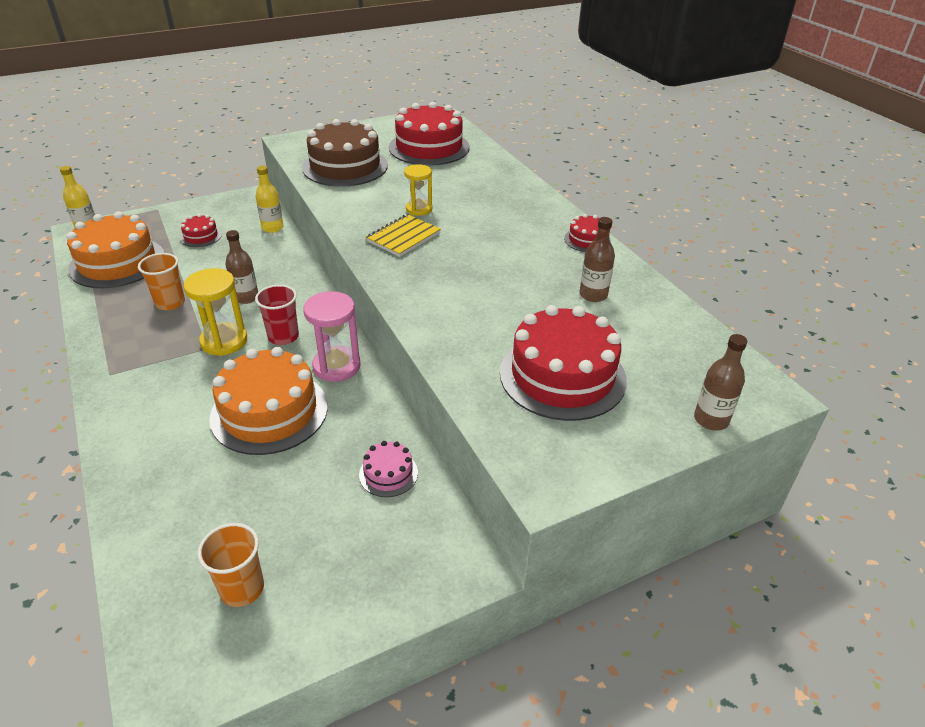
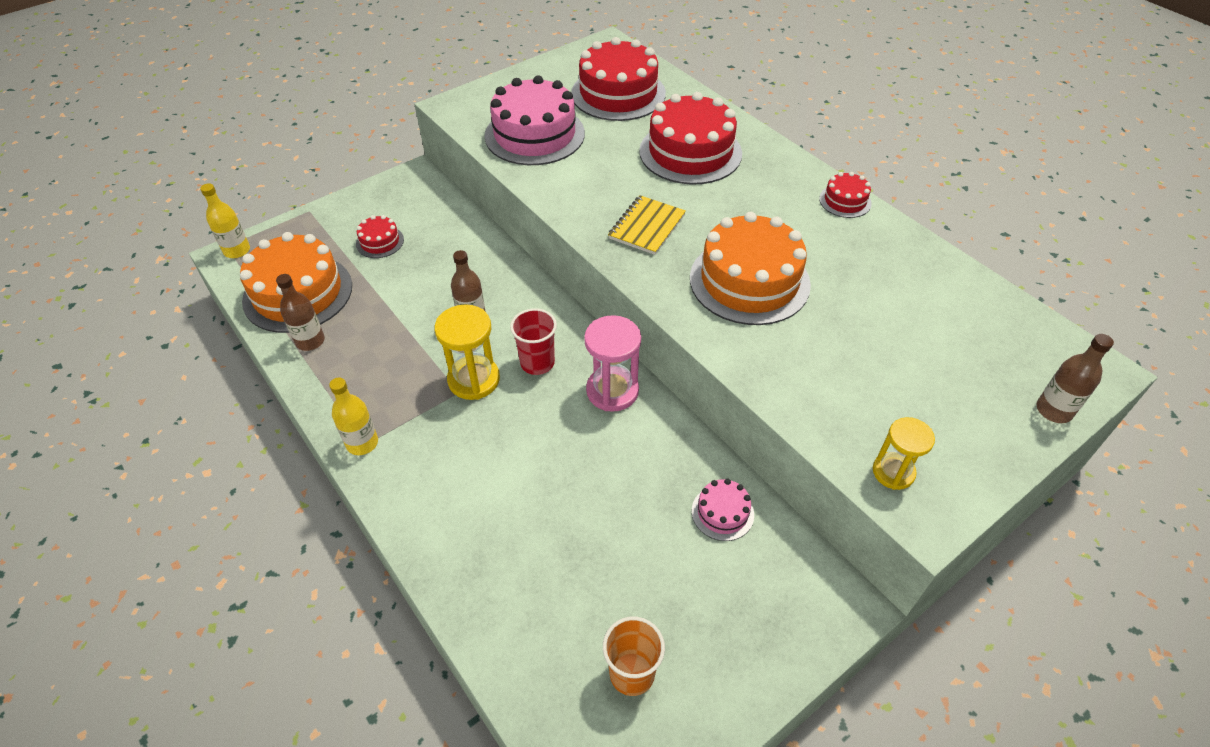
camera: 10 degrees left, 10 degrees up
orange cup [138,253,185,310] -> none
orange cake [209,347,328,455] -> orange cake moved to [690,212,811,325]
yellow bottle [255,166,284,233] -> yellow bottle moved to [329,378,378,455]
brown cake [302,119,388,187] -> pink cake [485,75,585,165]
yellow hourglass [404,164,432,216] -> yellow hourglass moved to [873,417,935,490]
red cake [500,305,627,421] -> red cake moved to [639,92,742,185]
brown bottle [580,217,615,302] -> brown bottle moved to [276,274,325,351]

